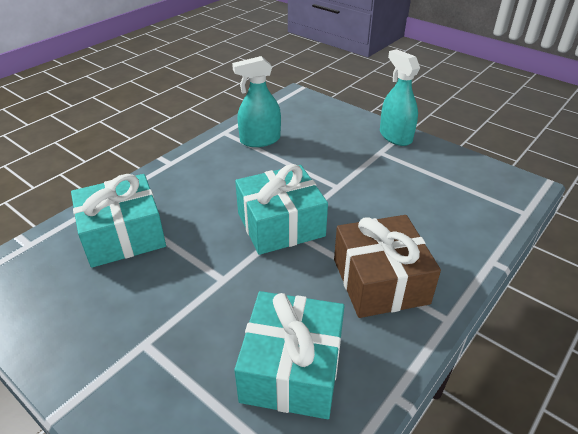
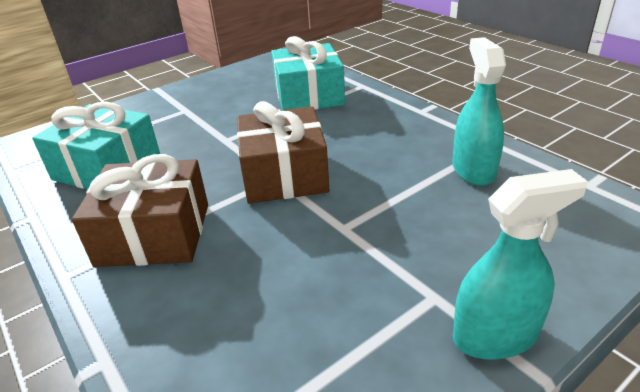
camera: 105 degrees right, 5 degrees down
turquoise gift [235,164,328,255] -> brown gift [237,101,329,204]

